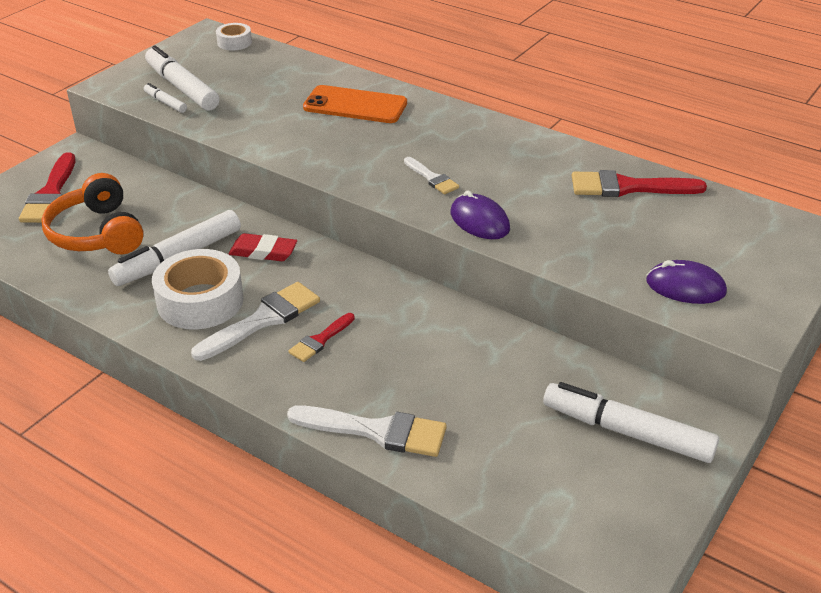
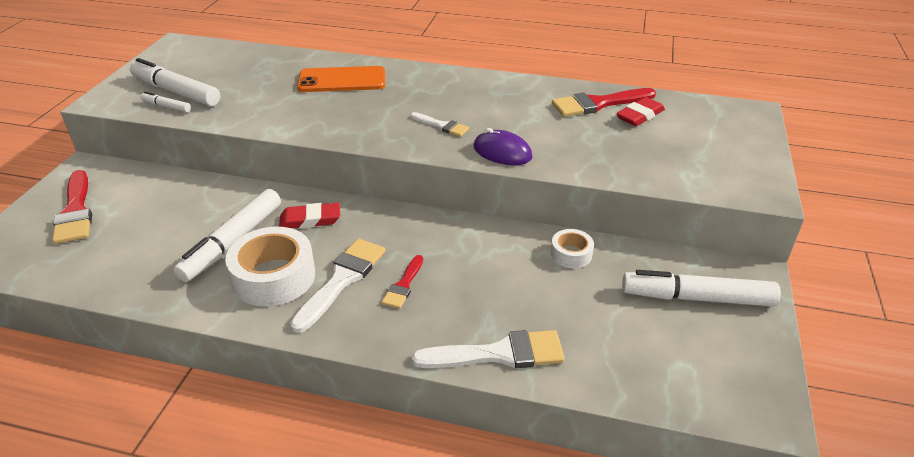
camera: 20 degrees left, 0 degrees up
orange headphones [41,173,144,254] -> none
white tape [216,23,252,50] -> white tape moved to [551,229,594,268]
purple mouse [646,260,727,304] -> none
none -> red eraser [616,97,665,126]

